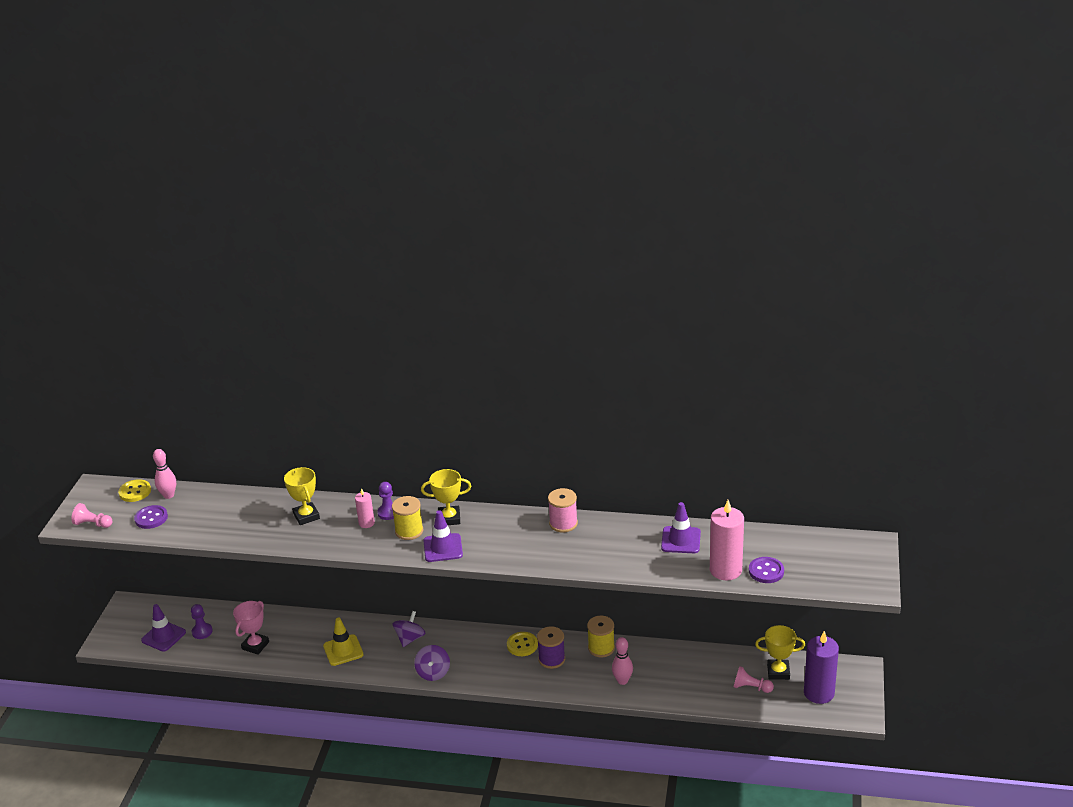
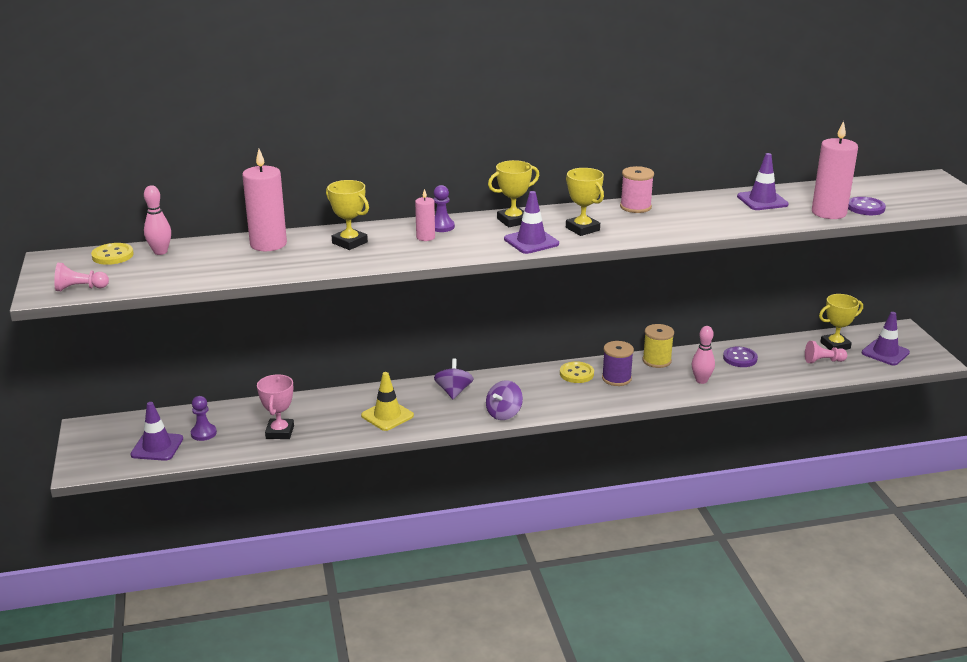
camera: 25 degrees left, 5 degrees down
purple button [134,505,168,529] -> purple button moved to [723,347,758,367]
yellow spool [392,496,423,540] -> none
purple spinning top [414,645,450,681] -> purple spinning top turned 60 degrees clockwise [486,380,523,420]
purple candle [804,631,839,704] -> purple traffic cone [862,312,910,365]
none -> pink candle [242,149,287,251]
none -> yellow trophy [566,168,604,236]

